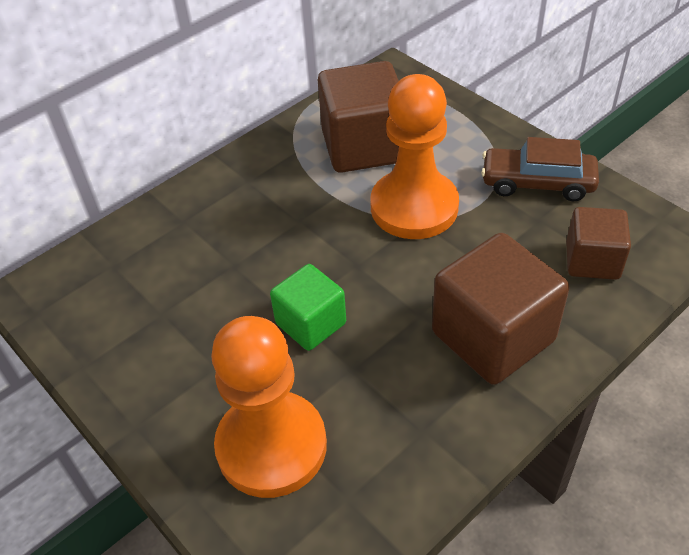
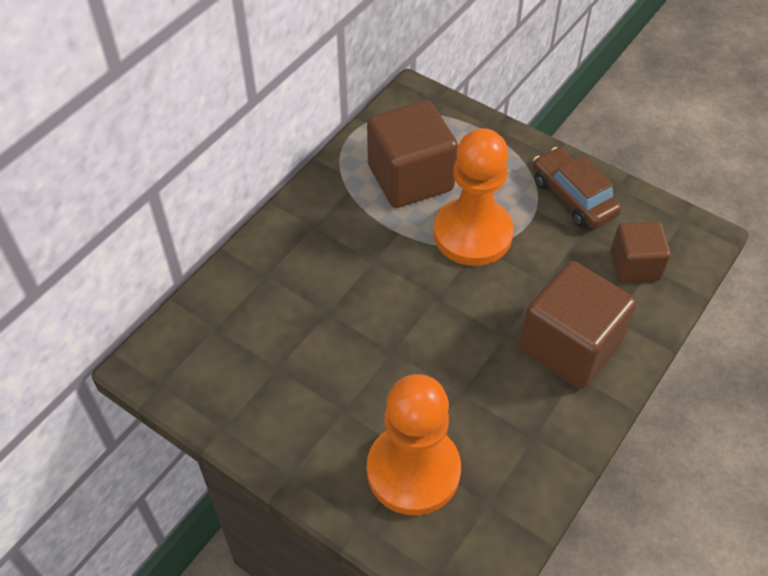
camera: 15 degrees left, 5 degrees up
green cube [270,264,346,351] -> none
brown car [481,137,599,201] -> brown car turned 60 degrees clockwise [533,147,621,228]

